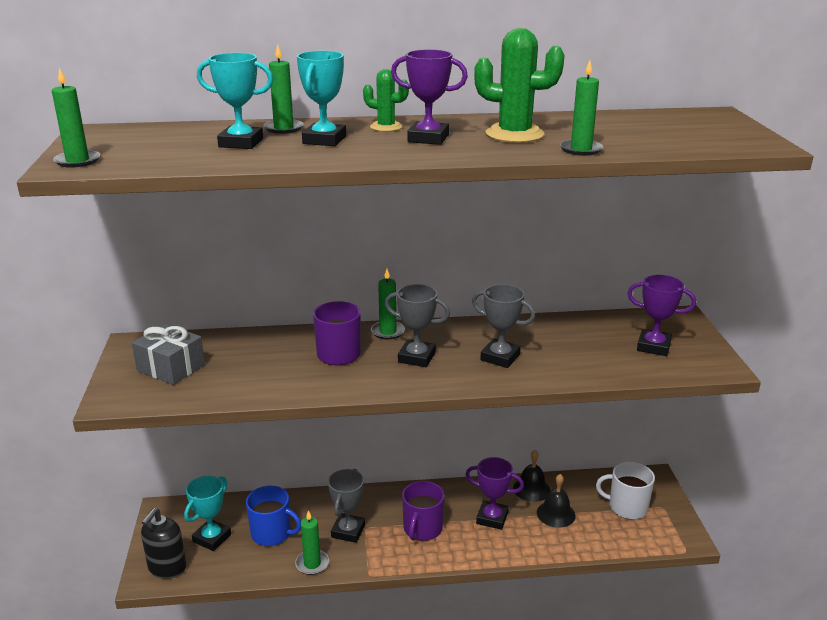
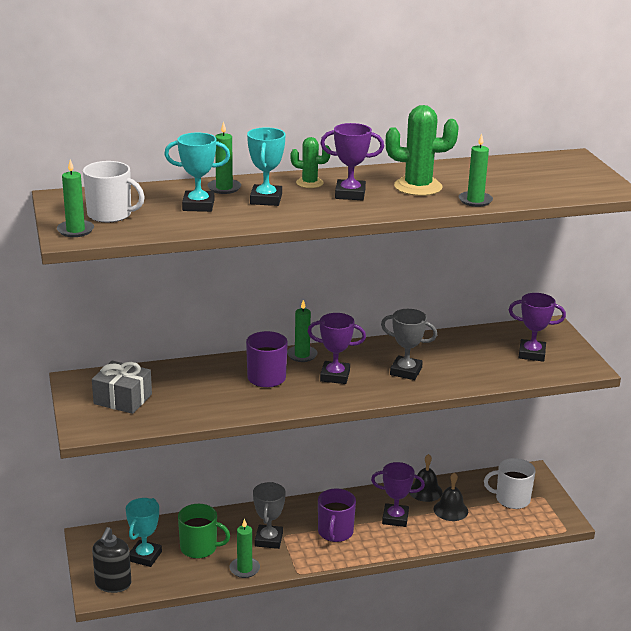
camera: 10 degrees left, 0 degrees up
blue mug [246,486,301,546] -> green mug [178,504,230,559]
grey trophy [385,284,450,367] -> purple trophy [307,313,366,384]
none -> white mug [83,161,145,223]

